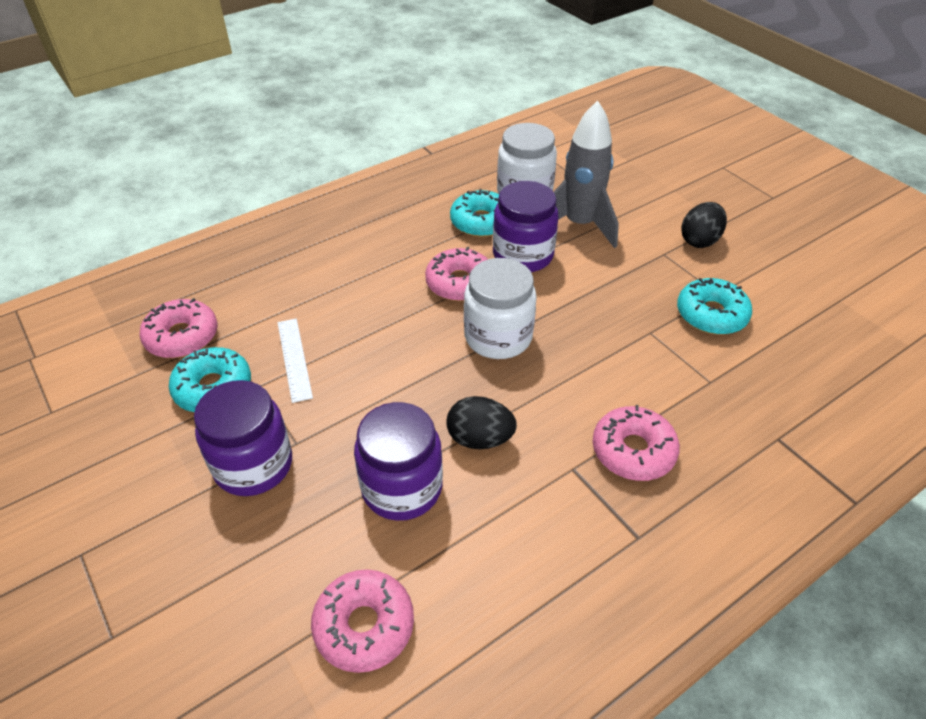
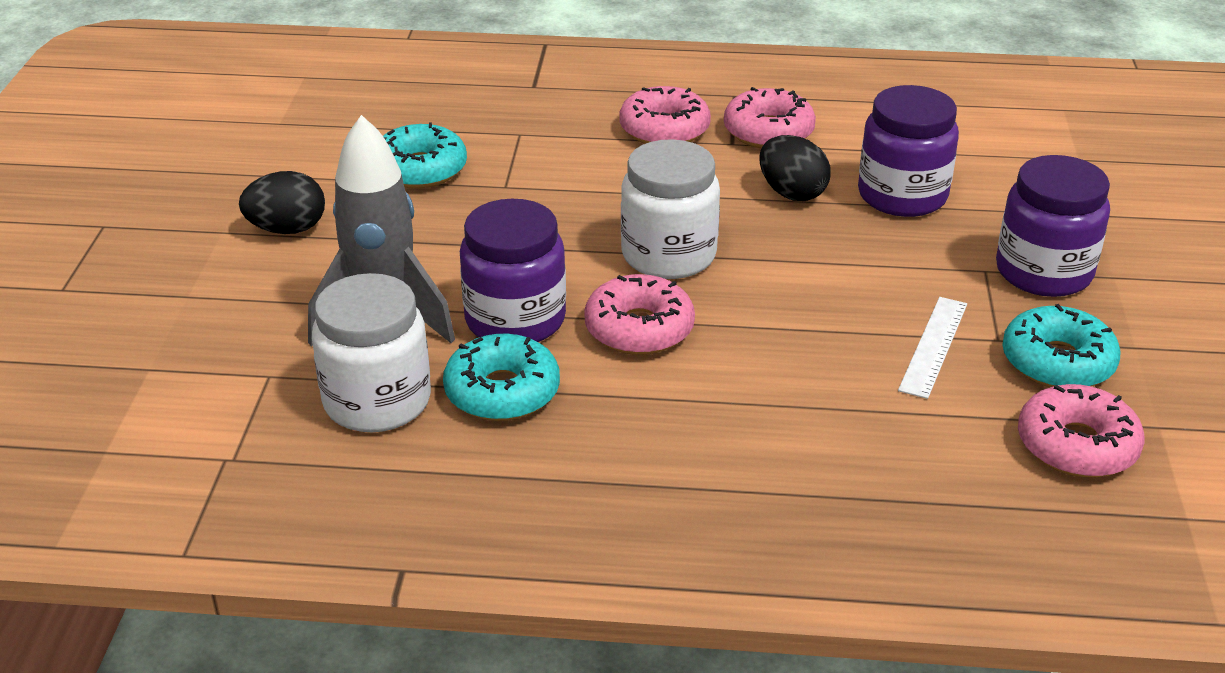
camera: 140 degrees left, 10 degrees down
pink donut [311,569,414,673] -> pink donut moved to [724,87,816,148]

